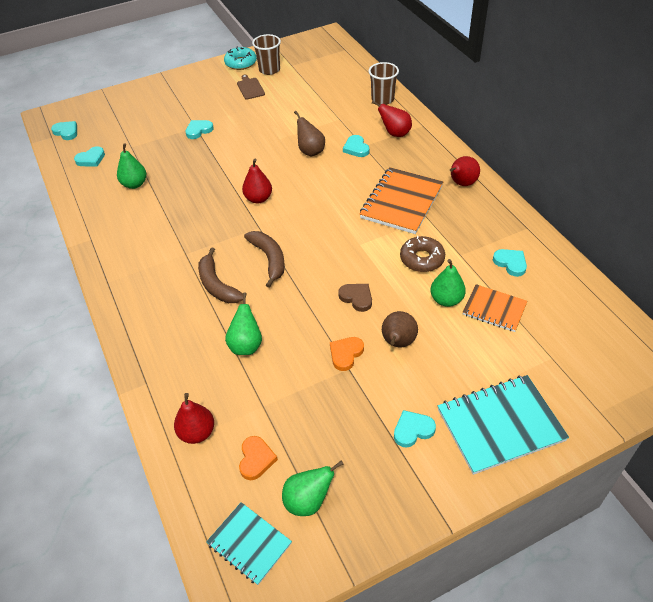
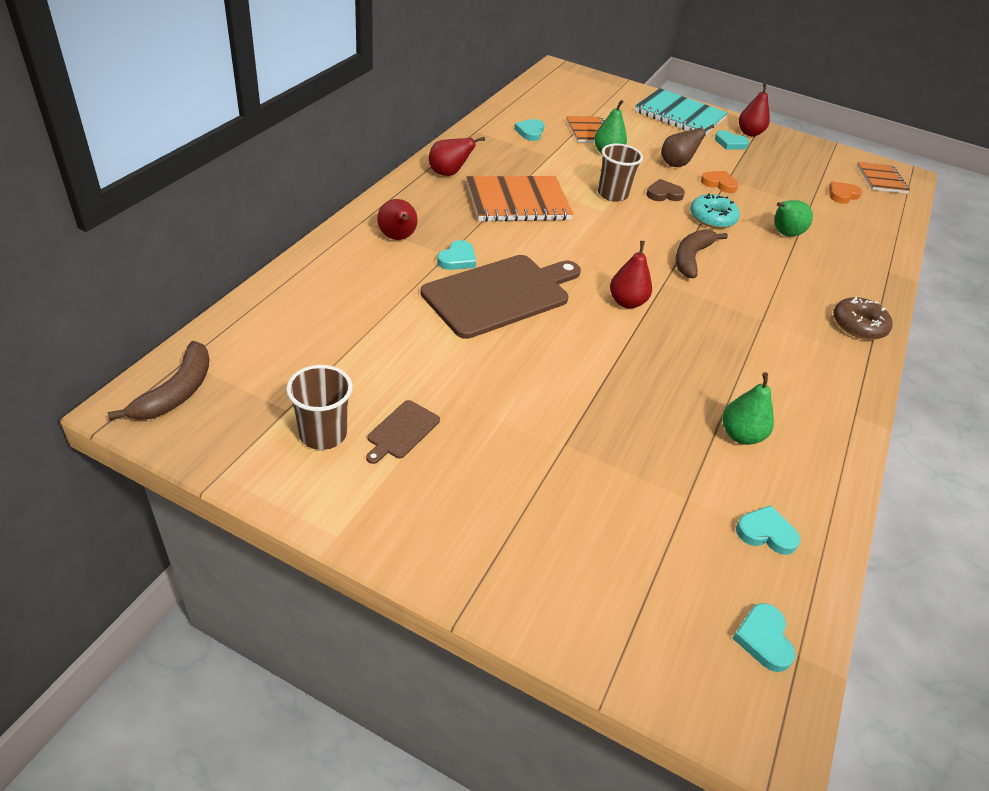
camera: 135 degrees left, 5 degrees down
red pear [174,393,214,444] -> red pear moved to [739,83,770,136]
turquoise heart [186,120,214,139] -> none
brown banana [198,247,243,303] -> brown banana moved to [108,341,209,420]
turquoise notebook [206,502,292,585] -> orange notebook [857,162,910,194]
turquoise donut [224,47,257,70] -> turquoise donut moved to [690,193,740,229]
green pear [282,461,343,516] -> none
brown pear [294,111,325,156] -> brown cutting board [420,255,581,339]
orange heart [330,337,364,371] -> orange heart turned 150 degrees counterclockwise [701,171,739,193]
brown heart [338,284,372,312] -> brown heart turned 75 degrees clockwise [646,179,685,201]
brown cup [369,62,399,105] -> brown cup moved to [598,143,643,202]
brown donut [400,236,445,272] -> brown donut moved to [833,296,893,340]

